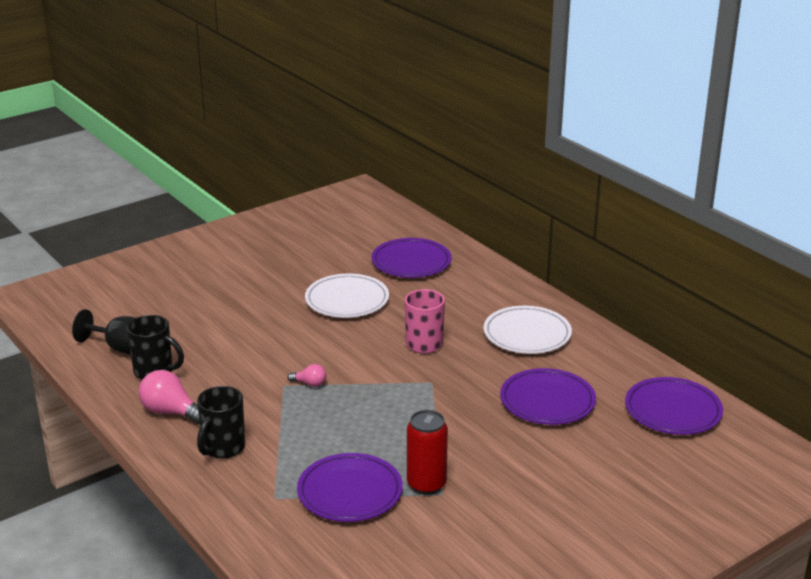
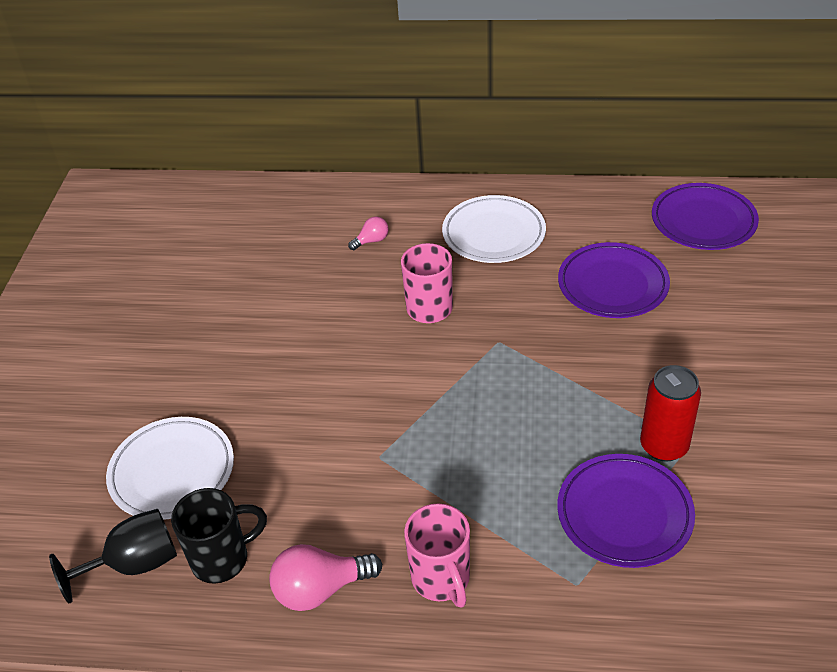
camera: 45 degrees left, 15 degrees up
black mug [197,386,245,459] -> pink mug [404,503,470,608]
pink light bulb [288,364,326,387] -> pink light bulb moved to [348,217,389,250]
white plate [305,274,389,318] -> white plate moved to [106,417,234,520]
purple plate [371,238,452,278] -> none

